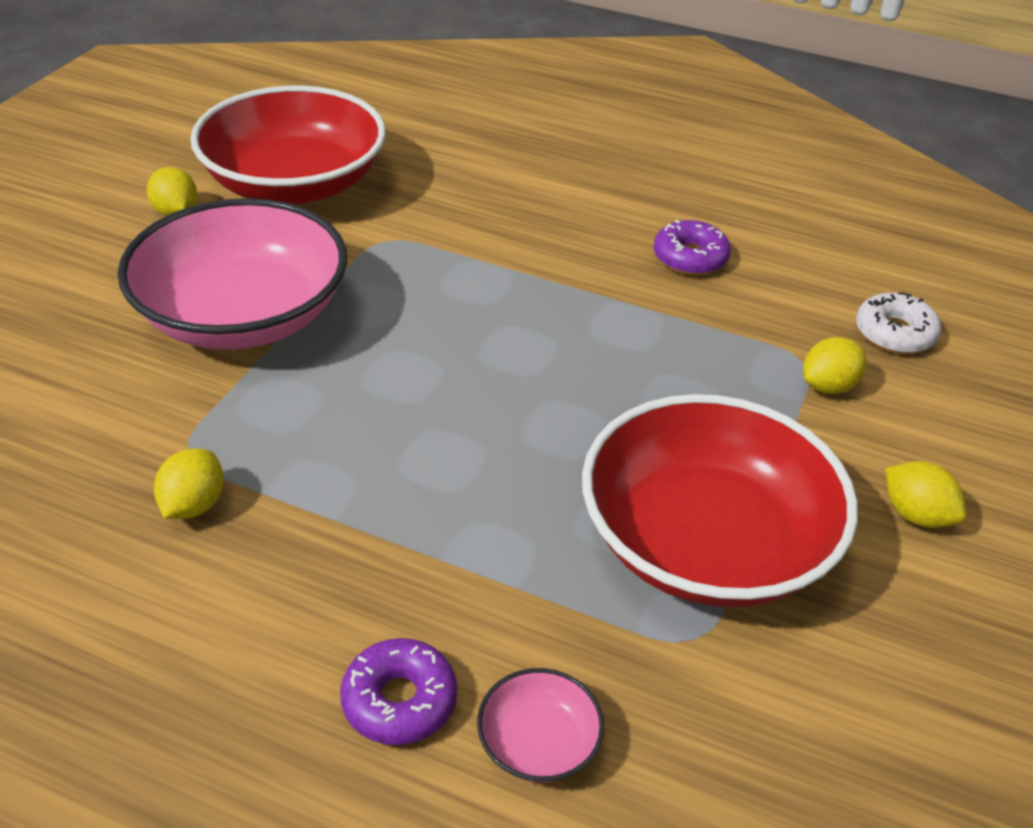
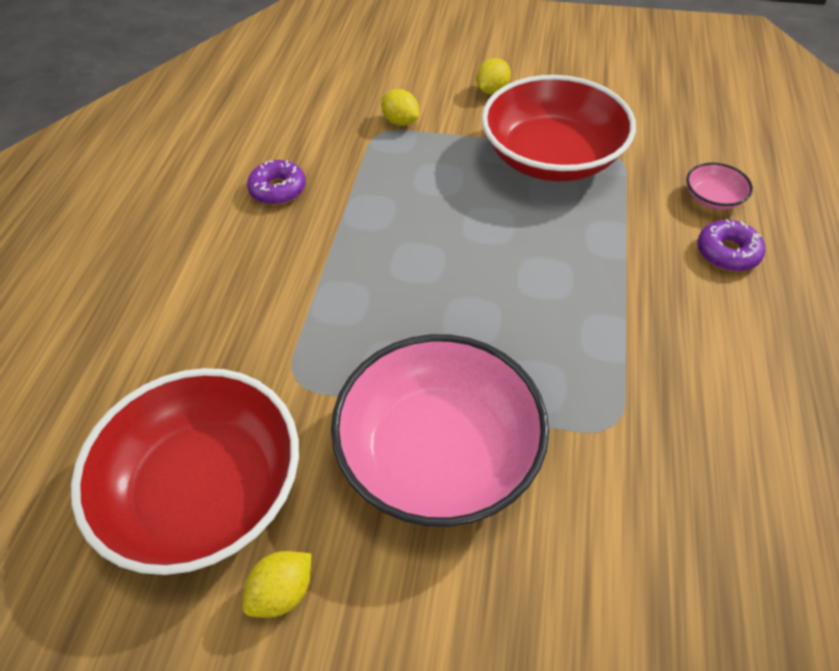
camera: 100 degrees left, 10 degrees up
yellow lemon [154,448,224,519] -> none
white donut [856,292,942,354] -> none

